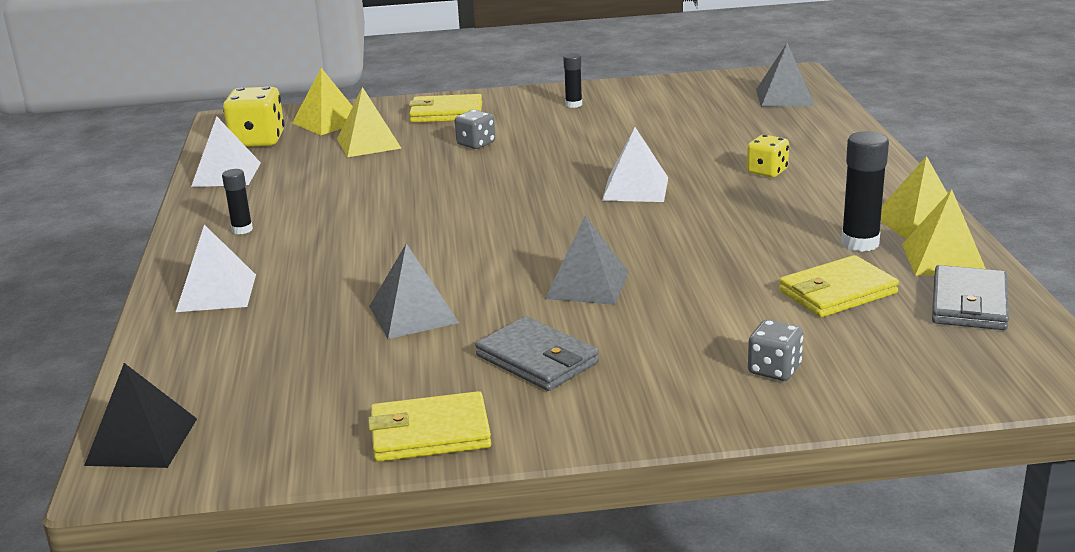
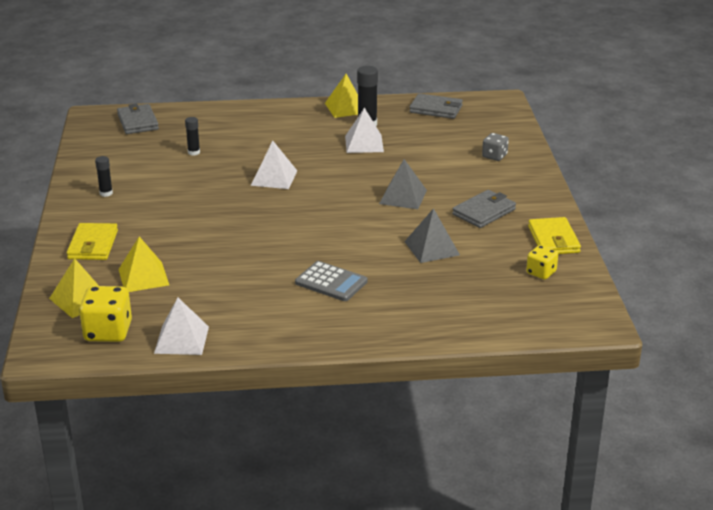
camera: 90 degrees left, 5 degrees up
black pyramid [84,363,197,468] -> none
white pyramid [176,225,256,312] -> white pyramid moved to [345,108,384,153]
black glue stick [222,169,253,234] -> black glue stick moved to [185,117,200,156]
grey dice [455,110,495,149] -> none
yellow dice [747,135,789,177] -> yellow dice moved to [526,245,558,279]
grey pyramid [756,43,815,107] -> grey wallet [117,103,159,134]
yellow wallet [779,255,899,317] -> none
yellow pyramid [902,190,986,276] -> none
none -> grey calculator [295,261,368,301]

